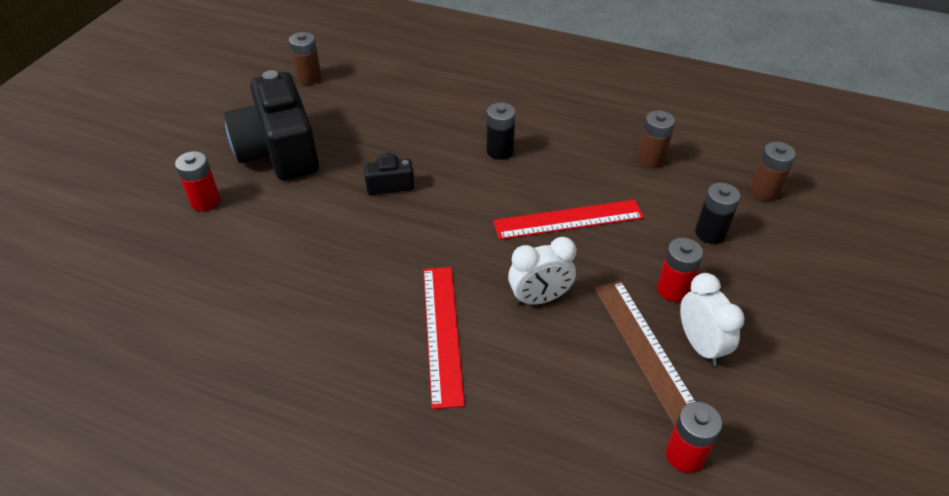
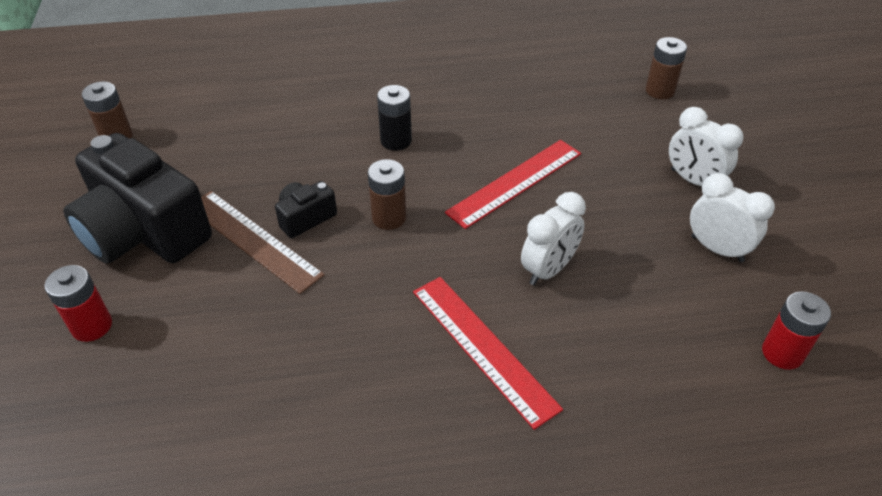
camera: 30 degrees left, 0 degrees up
brown ruler [595,280,695,426] -> brown ruler moved to [201,191,325,294]
brown battery [638,110,675,168] -> brown battery moved to [368,159,406,230]
red battery [657,238,703,302] -> none
black battery [695,183,740,244] -> none
none -> white clock [669,107,743,186]

